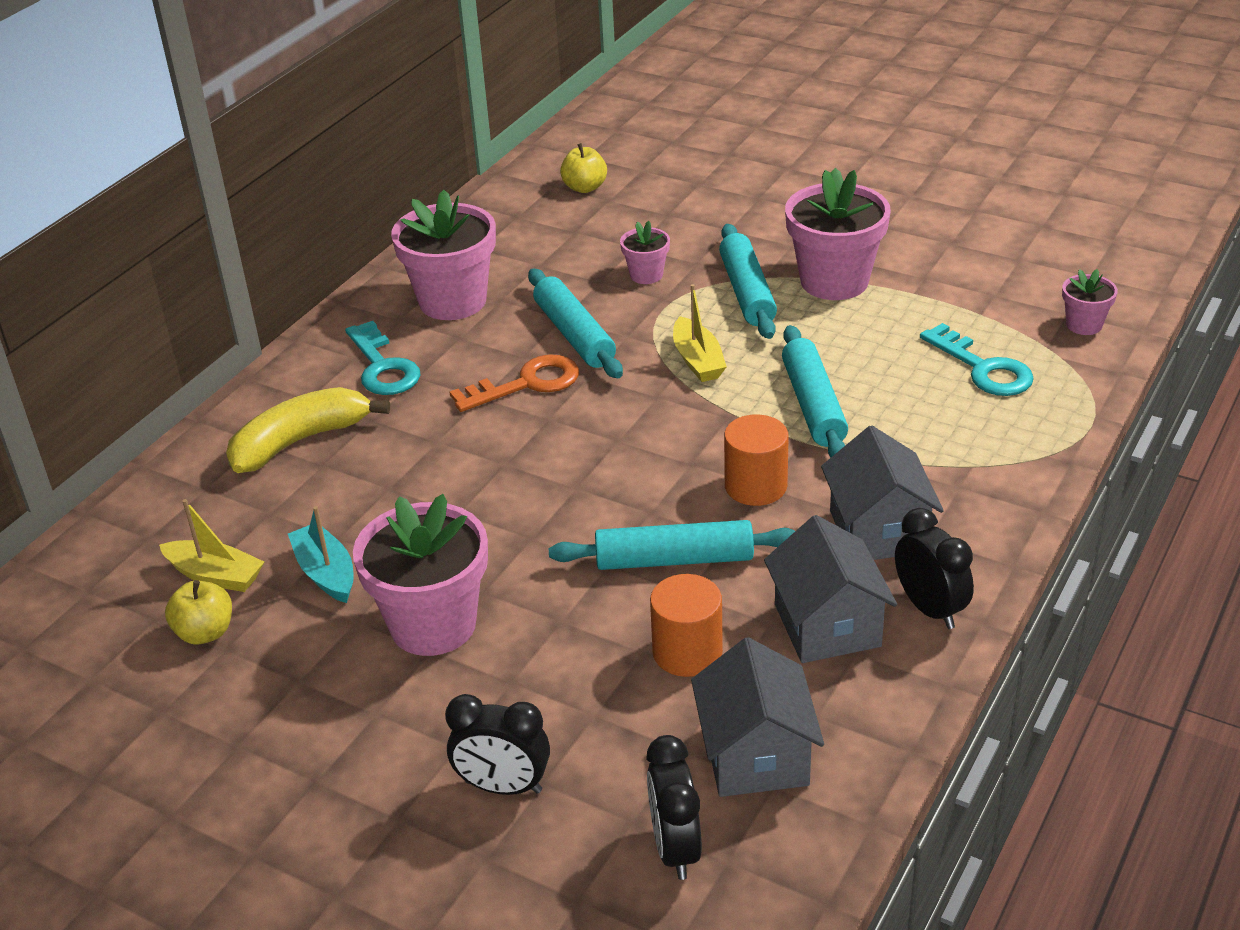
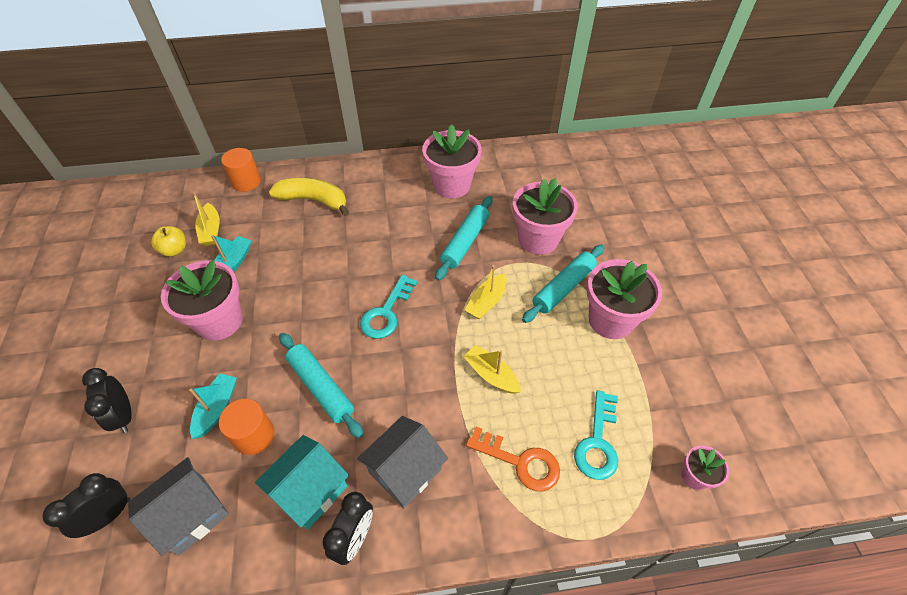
camera: 50 degrees right, 15 degrees up
turquoise key [345,321,421,395] -> turquoise key moved to [360,275,418,339]
orange key [450,354,579,412] -> orange key moved to [466,426,560,491]
yellow apple [560,143,607,193] -> none
pink flower pot [620,221,670,284] -> pink flower pot [513,178,578,255], size x2.03
orange cylinder [724,414,789,506] -> orange cylinder moved to [221,148,261,192]
grey house [764,515,897,663] -> turquoise house [255,435,349,530]
turquoise rolling pin [782,325,848,458] -> yellow boat [463,345,521,394]
none -> turquoise boat [189,373,237,439]

